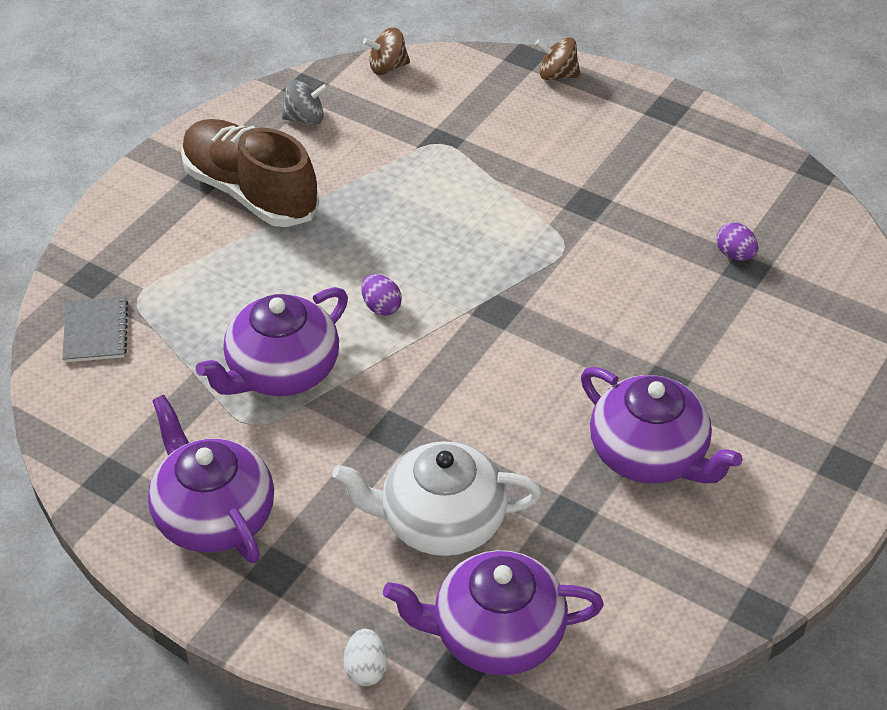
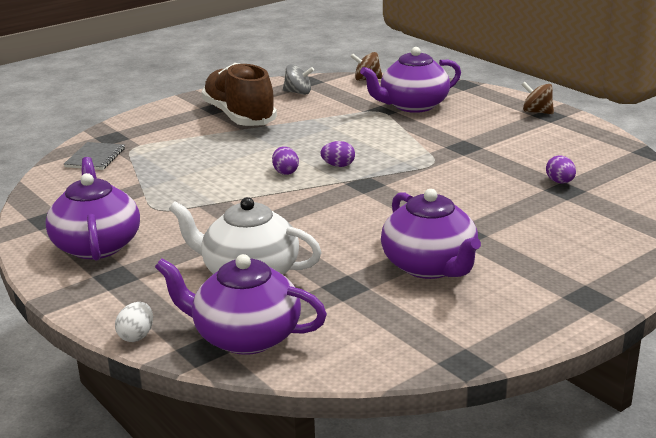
camera: 20 degrees right, 20 degrees down
purple teapot [196,287,348,396] -> purple teapot moved to [360,47,461,113]
brown spinning top [535,38,581,80] -> brown spinning top moved to [522,82,554,114]
none -> purple egg [320,141,355,167]

